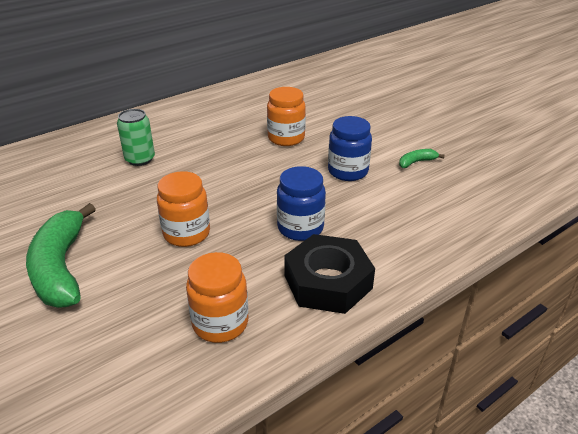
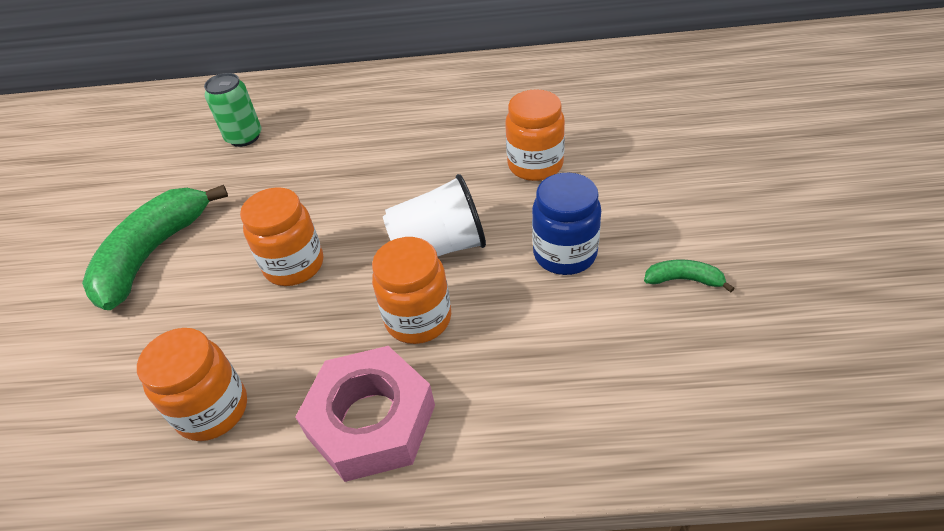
camera: 40 degrees right, 10 degrees up
green can [117,109,155,166] -> green can moved to [204,73,262,147]
blue jar [277,166,326,241] -> orange jar [372,237,451,344]
black nut [284,234,375,314] -> pink nut [295,346,435,482]
none -> white cup [383,174,486,257]

